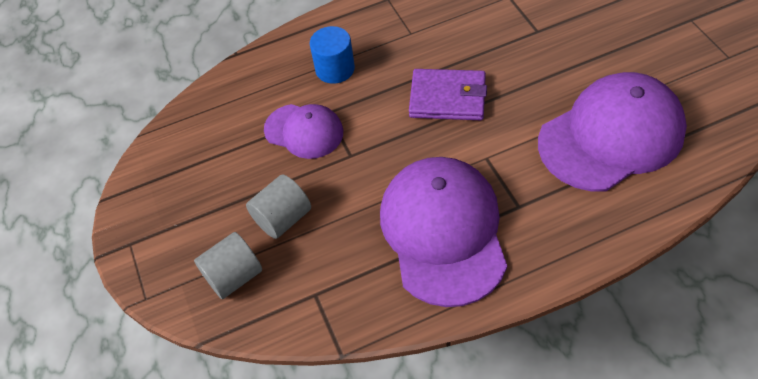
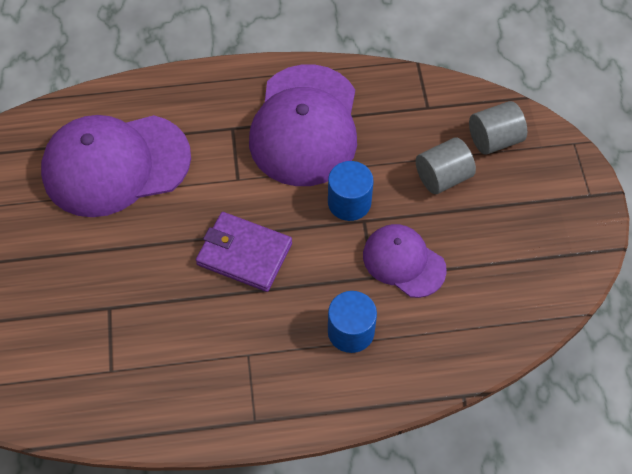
camera: 170 degrees left, 5 degrees up
none -> blue cylinder [328,161,374,221]

